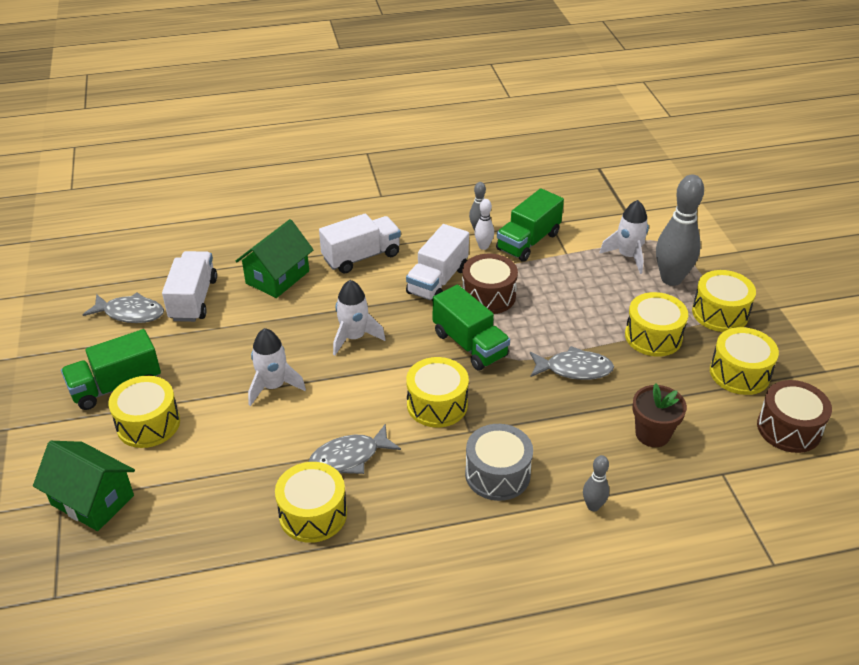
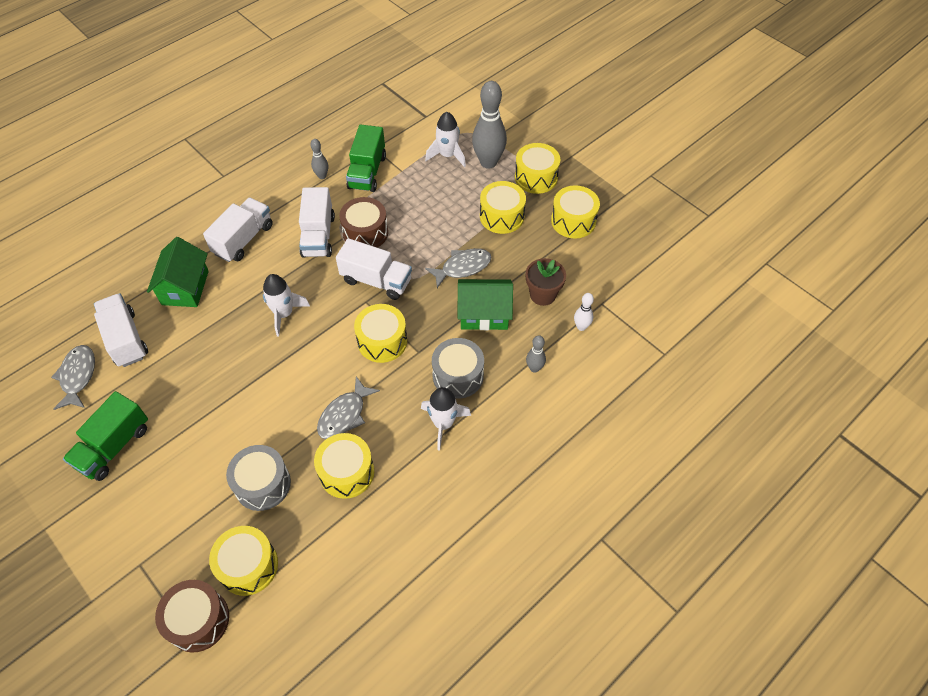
camera: 30 degrees left, 15 degrees up
green house [33,441,135,531] -> green house moved to [458,279,513,330]
grey fish [83,292,164,323] -> grey fish turned 75 degrees counterclockwise [51,345,95,410]
yellow drum [108,376,180,448] -> yellow drum moved to [209,526,278,596]
white rocket [248,328,306,406] -> white rocket moved to [421,387,471,451]
green truck [433,284,510,371] -> white truck [336,238,412,300]
white bowling pin [475,199,494,250] -> white bowling pin moved to [574,293,594,331]
brown drum [757,380,832,453] -> brown drum moved to [155,580,229,653]
none -> grey drum [226,445,291,511]

